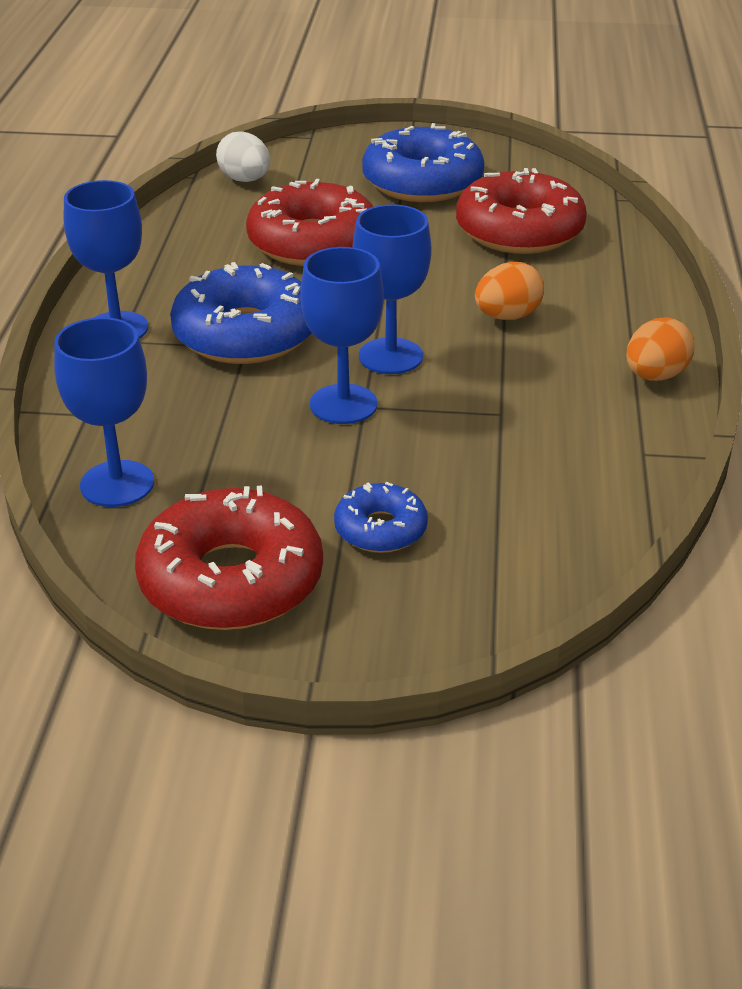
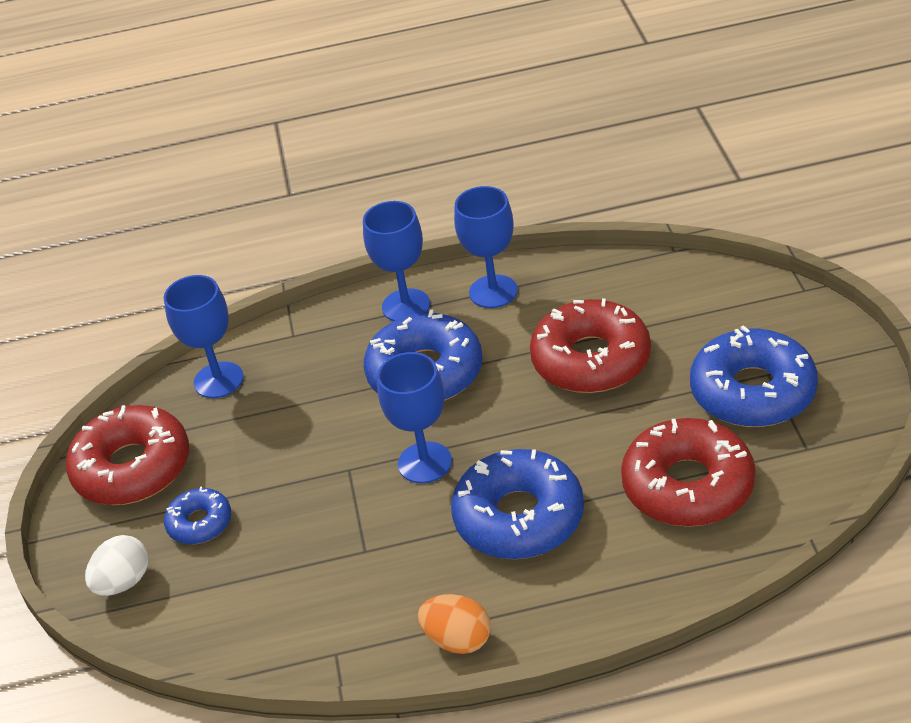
camera: 80 degrees right, 5 degrees up
white egg [216,131,270,182] -> white egg moved to [85,535,148,596]
blue goblet [300,247,384,424] -> blue goblet moved to [454,186,518,308]
orange egg [475,262,544,320] -> blue donut [451,449,584,559]

